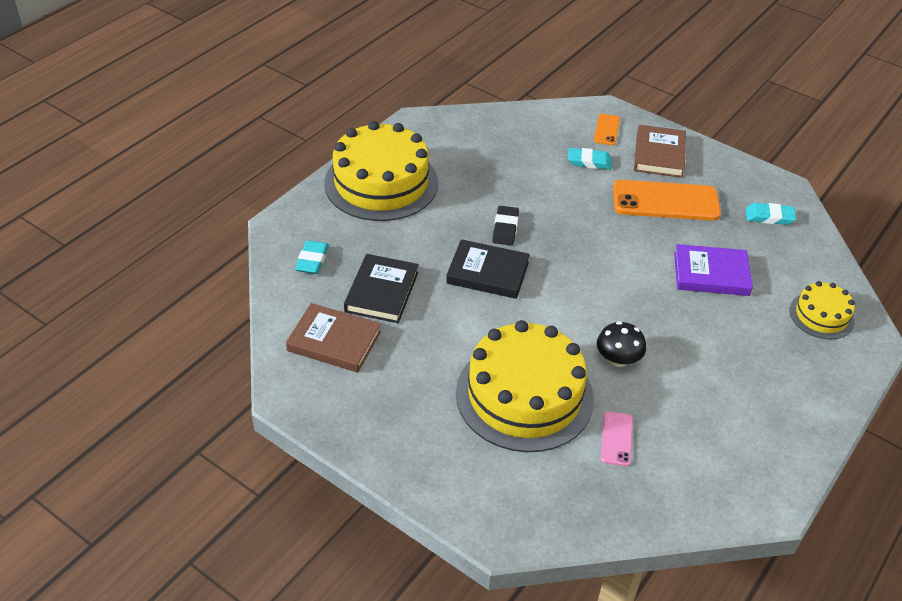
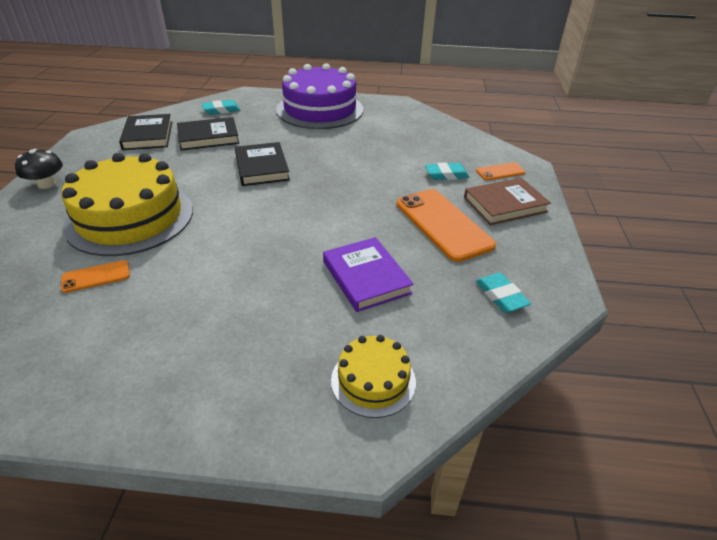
camera: 60 degrees right, 5 degrees down
brown book [286,303,381,372] -> black book [119,114,172,150]
yellow cake [324,121,438,221] -> purple cake [276,63,363,129]
black eraser [492,206,519,246] -> none
turquoise eraser [568,148,612,170] -> turquoise eraser turned 75 degrees counterclockwise [425,162,470,180]
black mushroom [597,321,646,367] -> black mushroom moved to [15,149,63,189]
pink phone [601,411,633,466] -> orange phone [61,260,130,293]

